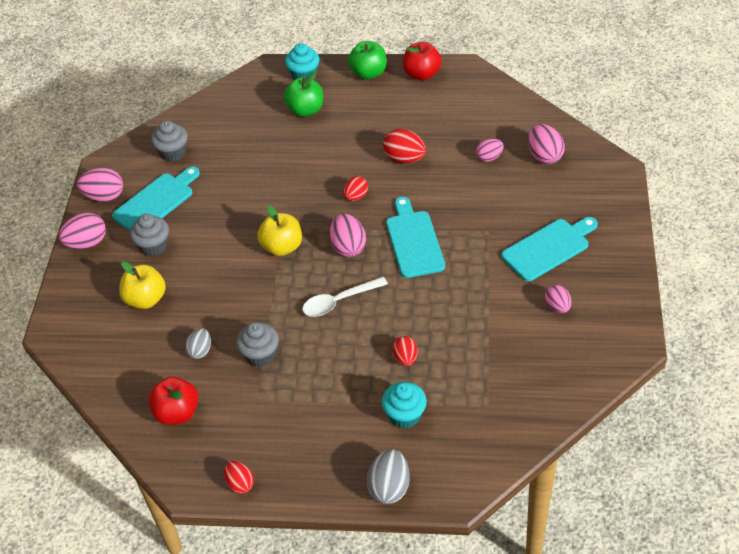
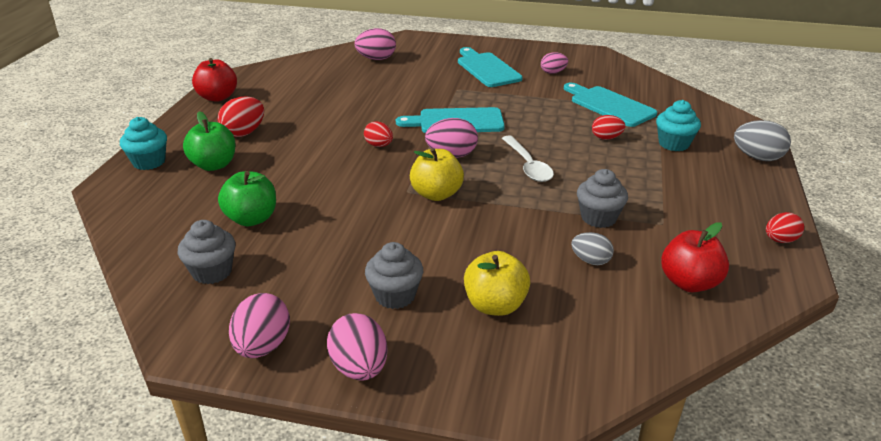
camera: 85 degrees left, 15 degrees down
turquoise cutting board [112,167,200,231] -> turquoise cutting board moved to [564,83,657,127]
green apple [348,41,387,79] -> green apple moved to [218,171,276,226]
red egg [383,129,426,163] -> red egg moved to [218,96,264,137]
pink egg [476,139,504,162] -> none

